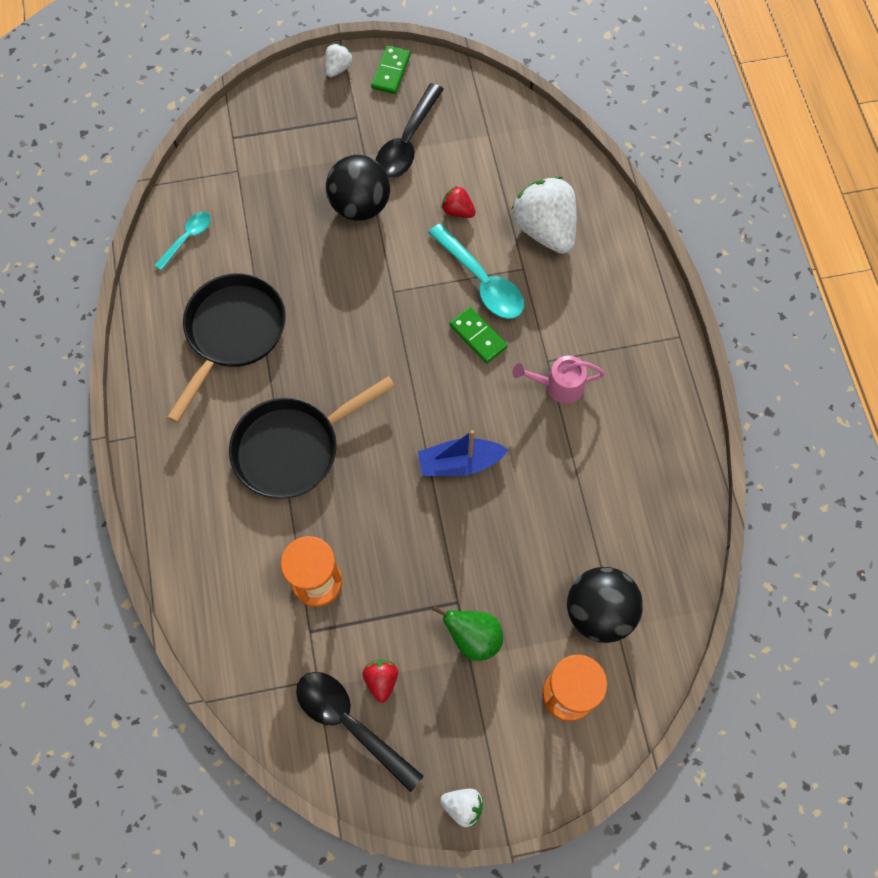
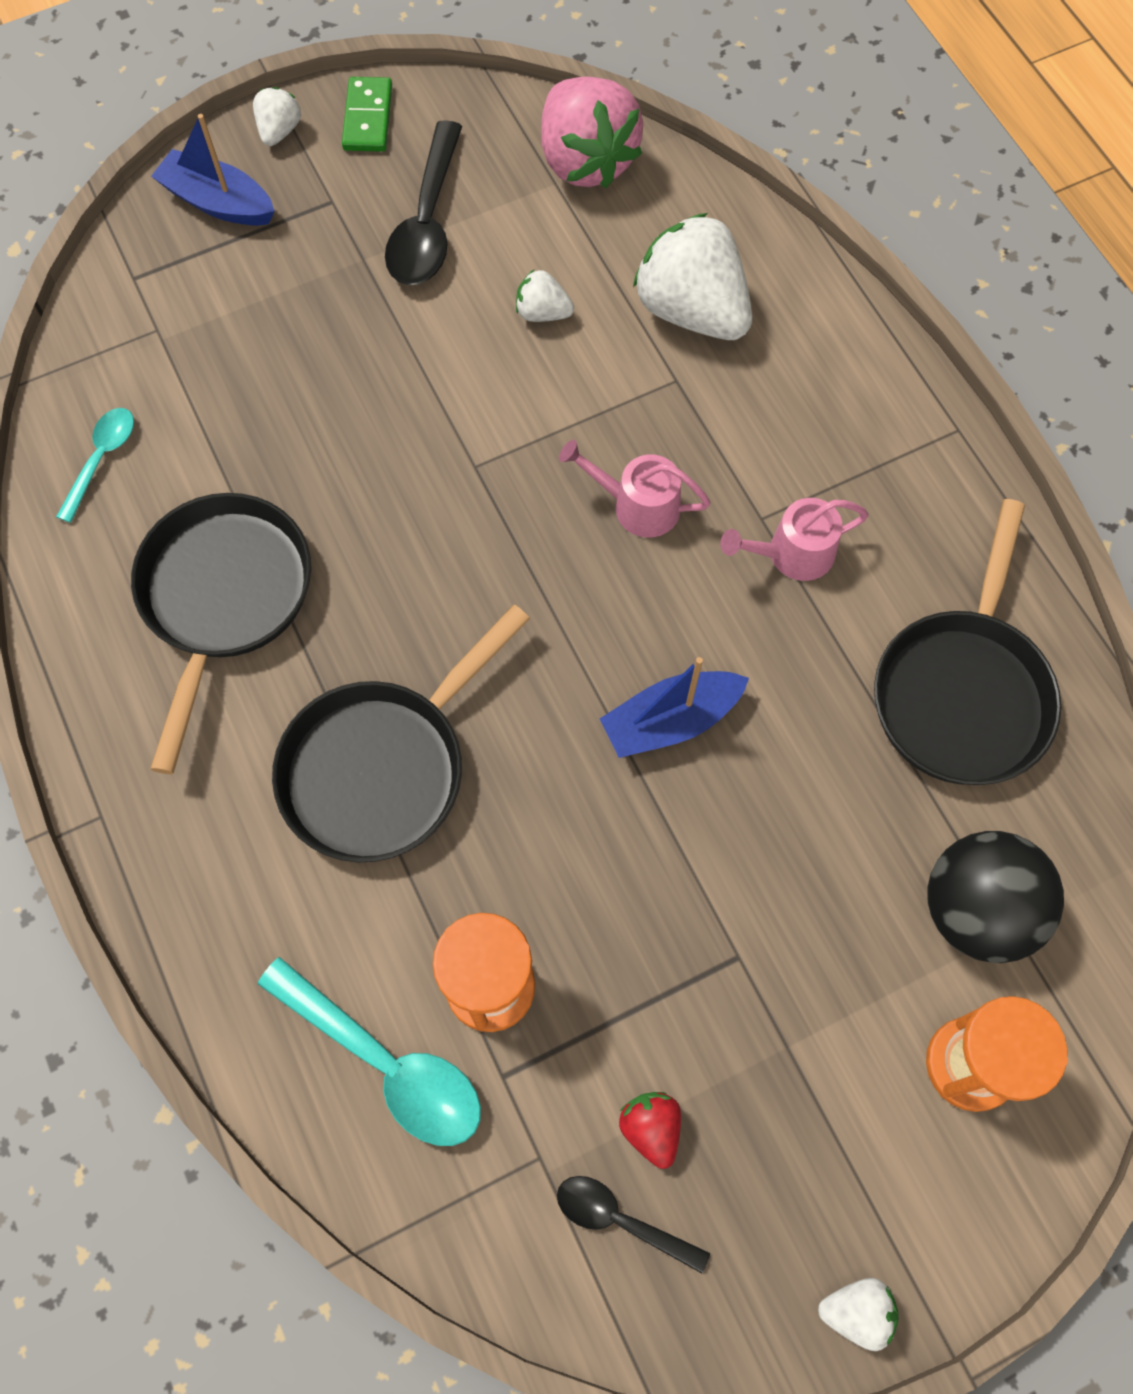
camera: 15 degrees left, 0 degrees up
black spoon [296,672,424,792] -> black spoon [557,1176,710,1273], size x0.58
black ball [326,155,390,221] -> none
turquoise spoon [428,224,524,319] -> turquoise spoon moved to [258,957,481,1146]
green pear [432,605,503,661] -> none
red strawberry [442,186,476,218] -> white strawberry [516,270,574,322]
green domino [449,307,508,363] -> pink watering can [559,440,711,538]
none -> blue boat [151,114,275,226]
none -> pink strawberry [541,77,643,188]
none -> black pan [874,499,1061,785]

